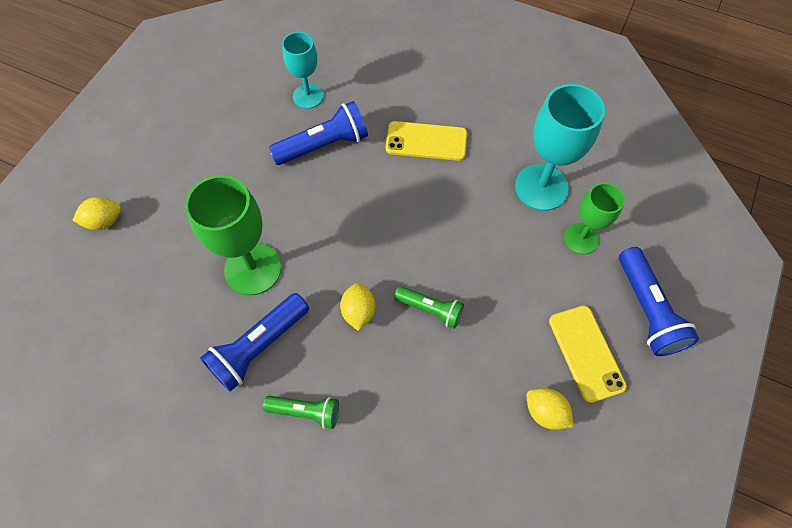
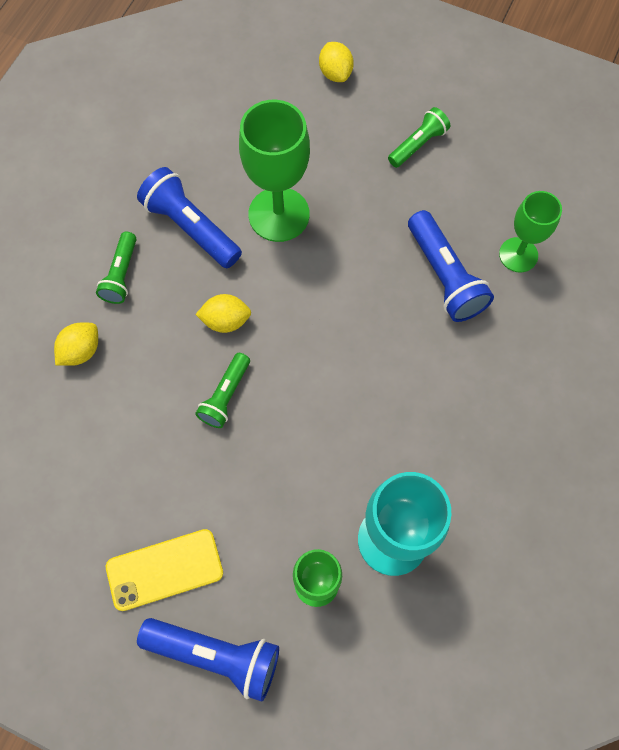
camera: 90 degrees right, 5 degrees up
turquoise goblet [282,32,324,109] -> green goblet [499,191,562,272]
yellow phone [385,121,467,161] -> none
yellow lemon [526,388,574,430] -> yellow lemon moved to [54,322,98,366]
blue flashlight [619,247,699,356] -> blue flashlight turned 150 degrees counterclockwise [137,618,279,702]
none -> green flashlight [388,107,450,168]

